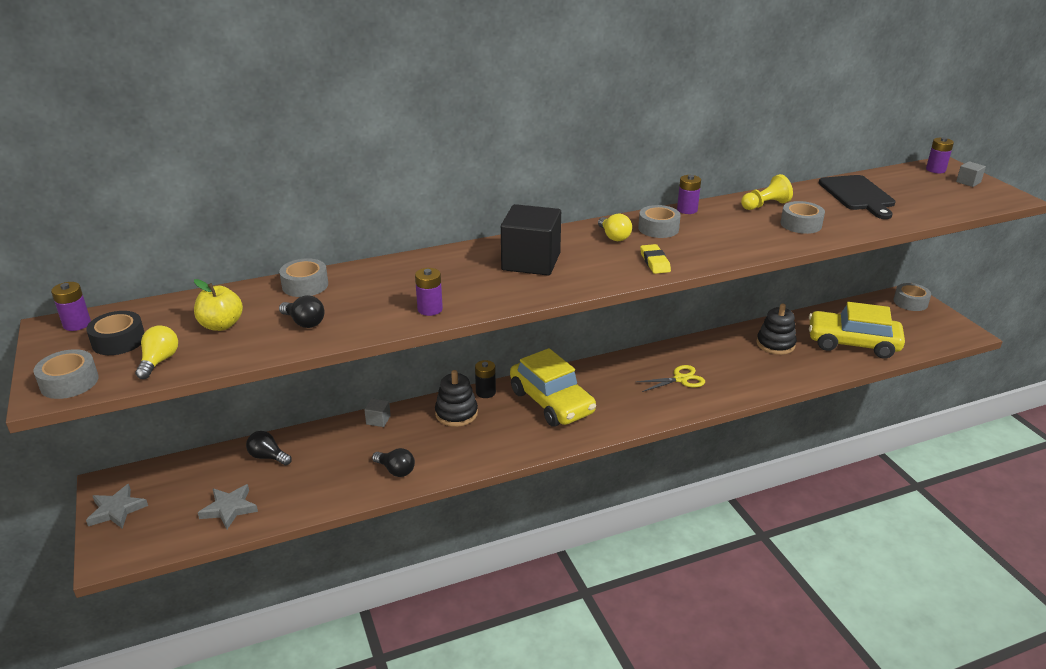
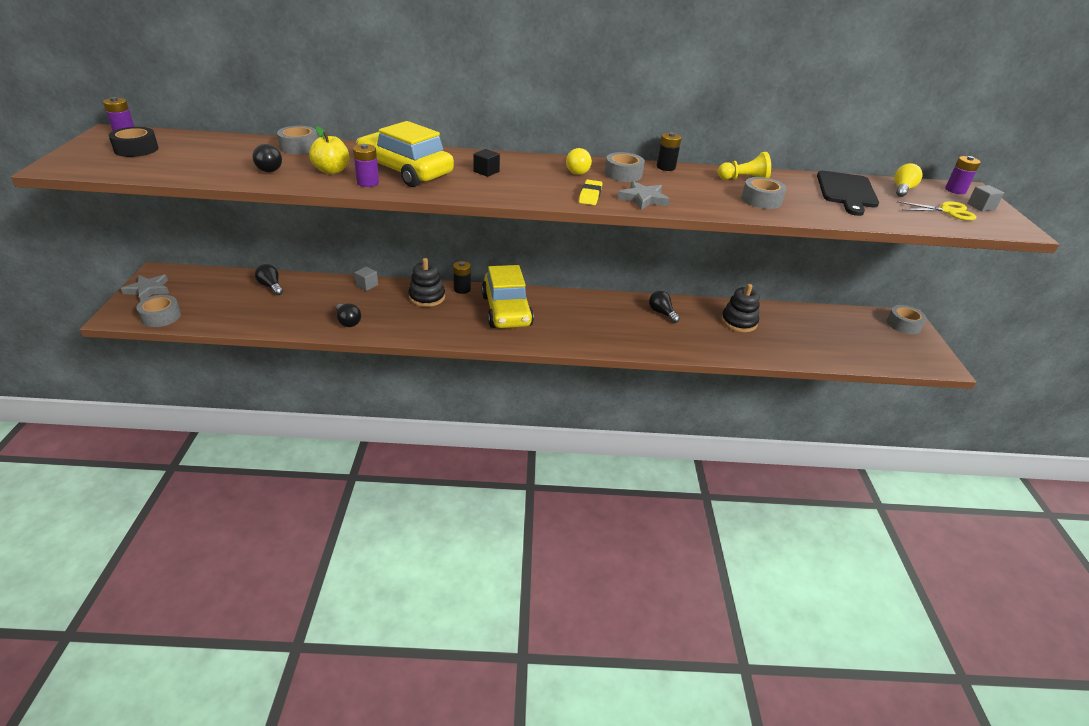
camera: 20 degrees right, 5 degrees up
grey tape [33,349,98,399] -> grey tape moved to [136,295,181,327]
yellow light bulb [135,325,178,379] -> yellow light bulb moved to [895,163,923,197]
yellow apple [194,279,243,331] -> yellow apple moved to [309,126,349,174]
grey star [198,484,258,529] -> grey star moved to [617,181,670,210]
black cube [501,204,561,276] -> black cube [473,149,500,177], size x0.42
yellow scissors [636,365,705,392] -> yellow scissors moved to [896,201,976,221]
purple battery [677,175,701,214] -> black battery [656,132,681,171]
yellow car [809,302,905,359] -> yellow car moved to [356,121,454,187]
none -> black light bulb [649,291,680,323]

